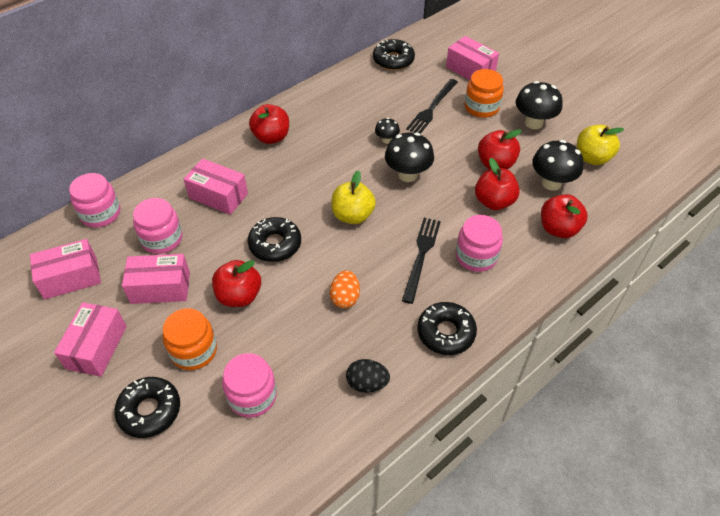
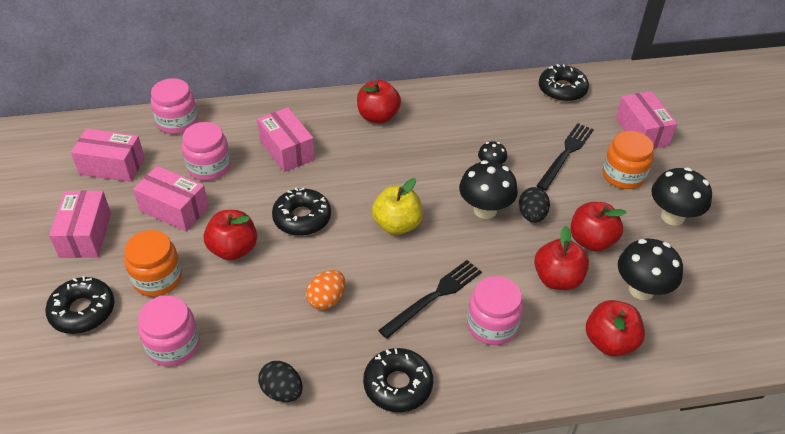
camera: 30 degrees right, 5 degrees down
pink box [54,302,127,377] -> pink box turned 45 degrees counterclockwise [49,190,111,258]
black fork [406,79,458,134] -> black fork turned 150 degrees clockwise [536,123,594,191]
yellow apple [577,125,624,165] -> none
none -> black egg [519,187,550,223]

